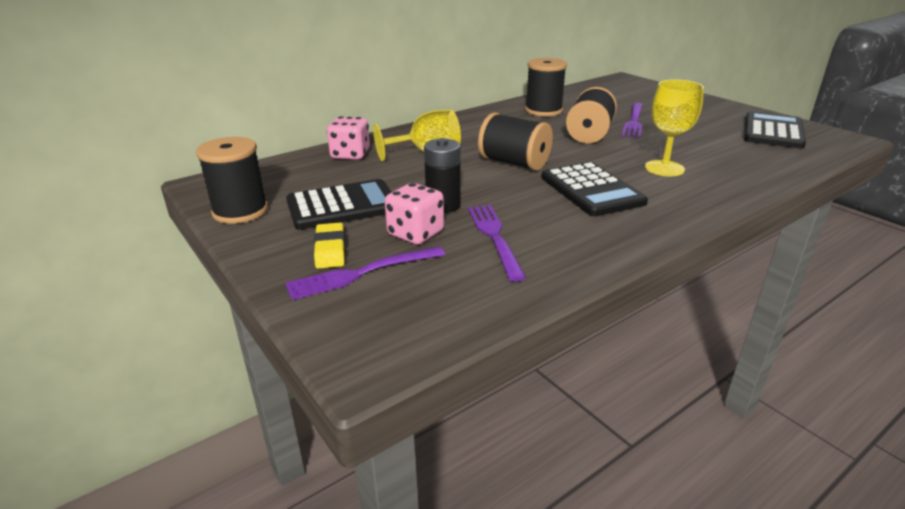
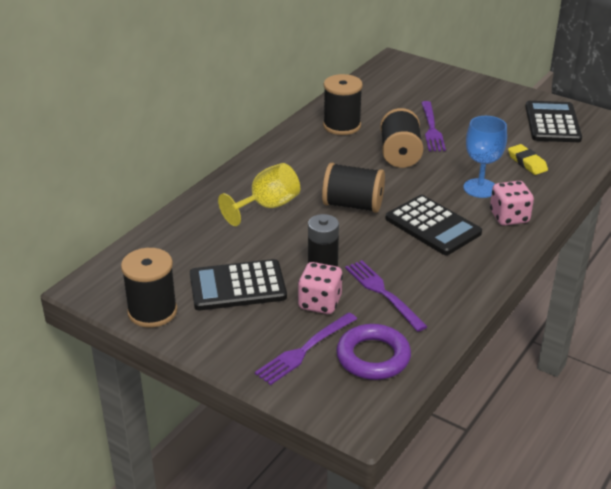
camera: 20 degrees left, 5 degrees up
black calculator [286,179,391,230] -> black calculator turned 150 degrees counterclockwise [190,259,287,310]
yellow eraser [314,223,345,268] -> yellow eraser moved to [508,144,548,175]
pink dice [327,116,370,160] -> pink dice moved to [490,181,534,226]
yellow goblet [645,80,704,176] -> blue goblet [463,116,507,198]
none -> purple ring [336,324,411,380]

